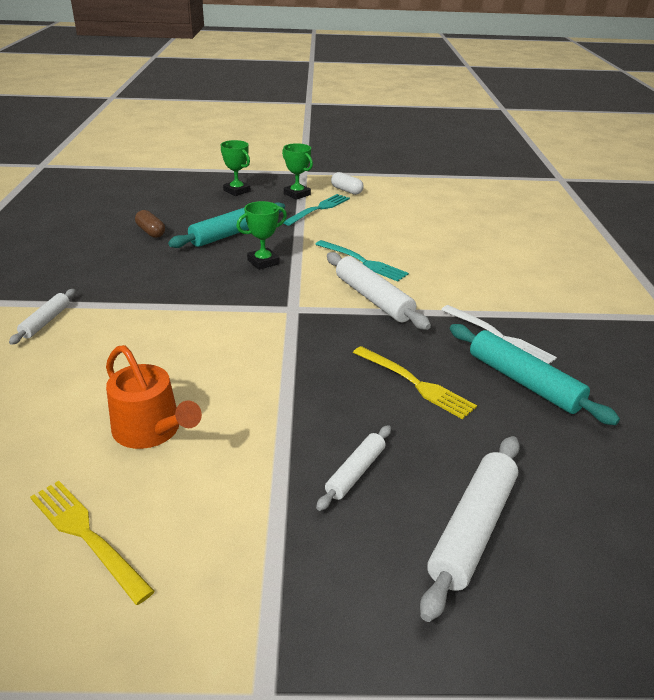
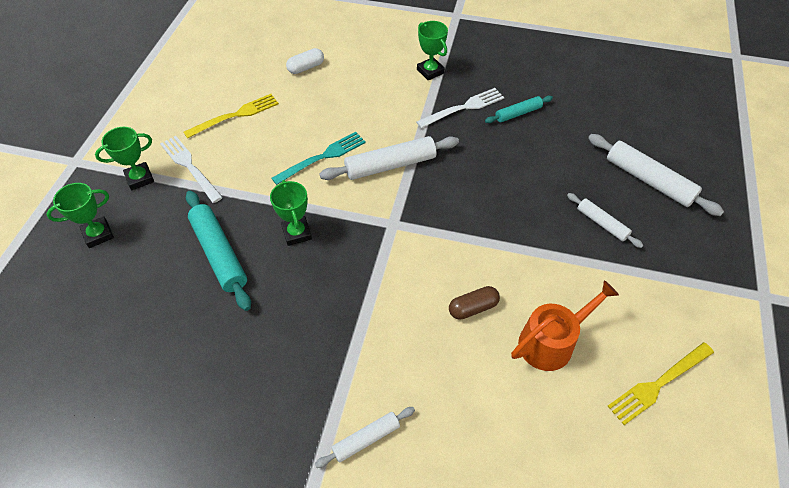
camera: 75 degrees left, 20 degrees up
white rolling pin [9,289,76,345] -> white rolling pin turned 60 degrees counterclockwise [315,407,415,468]
brown capsule [135,210,165,238] -> brown capsule moved to [449,286,500,320]
turquoise fork [284,194,350,226] -> white fork [160,136,223,203]
white capsule [331,172,364,195] -> white capsule moved to [286,48,324,74]
yellow fork [353,346,477,419] -> yellow fork moved to [184,94,279,139]
turquoise rolling pin [450,324,620,425] -> turquoise rolling pin [485,96,553,123], size x0.58
none -> green trophy [417,21,448,80]

